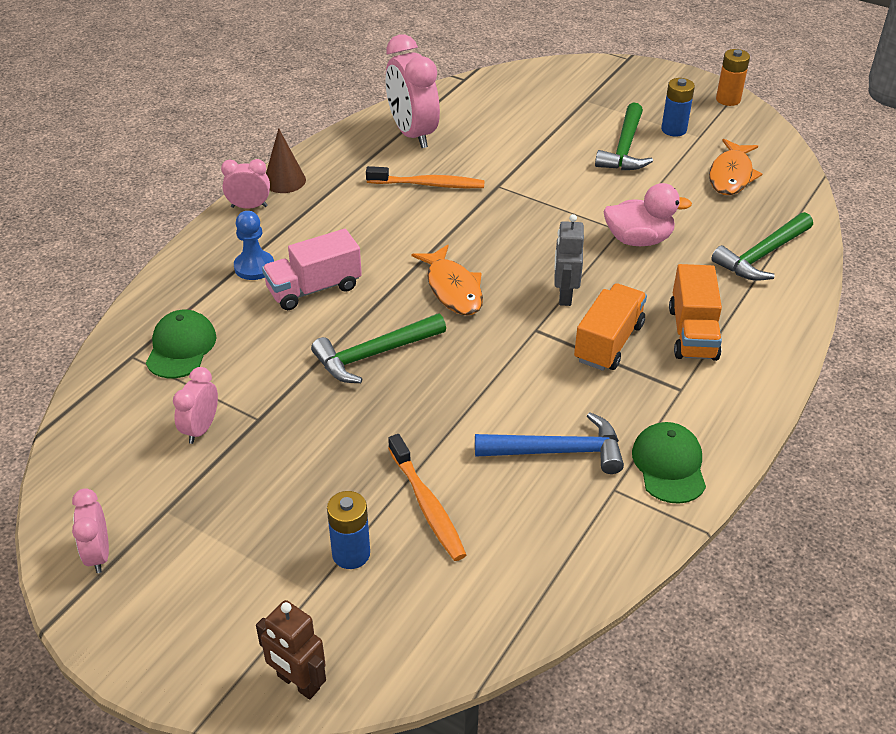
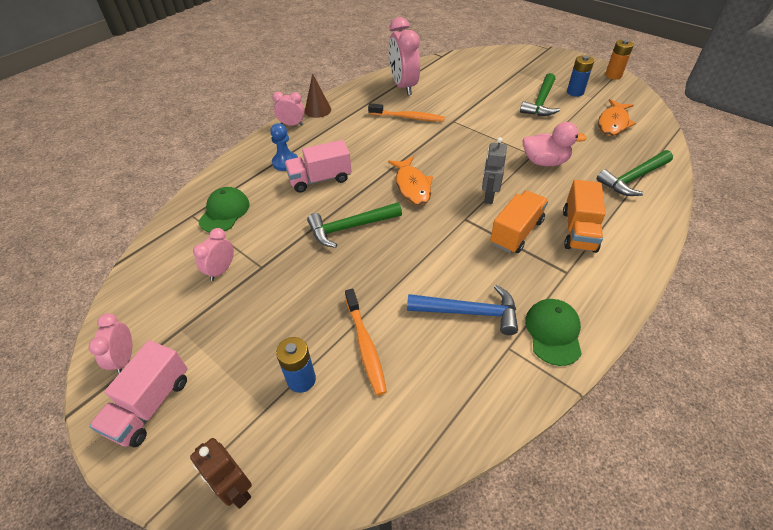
camera: 10 degrees right, 5 degrees up
none -> pink truck [89,340,188,447]

